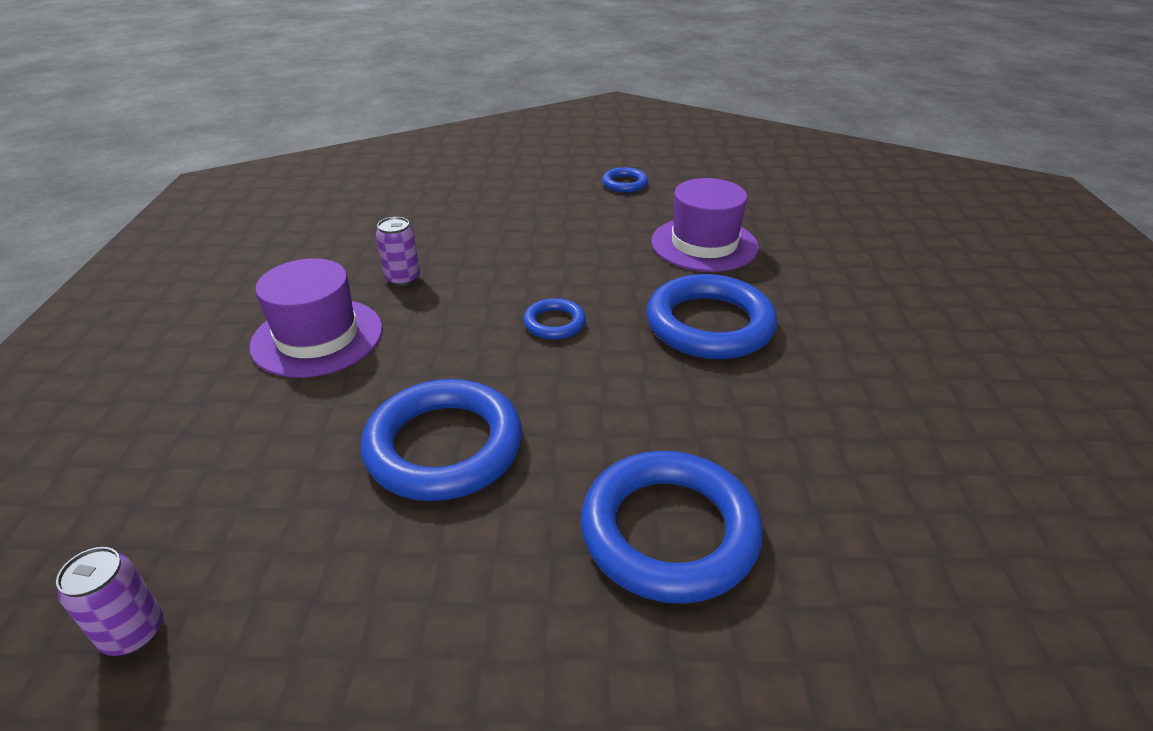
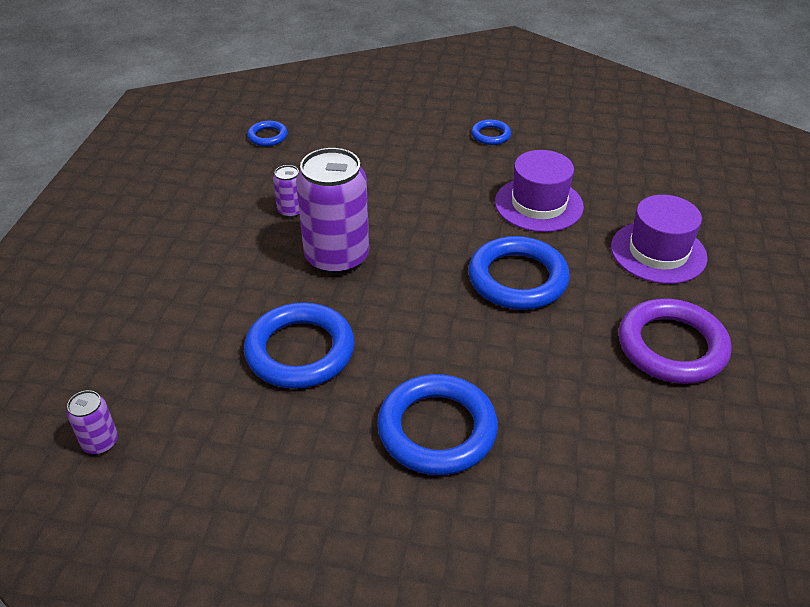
camera: 10 degrees right, 5 degrees up
purple hat [249,258,383,378] -> purple hat moved to [611,195,708,284]
blue ring [523,298,586,340] -> blue ring moved to [247,121,288,146]
none -> purple can [296,148,369,275]
none -> purple ring [619,299,731,384]

